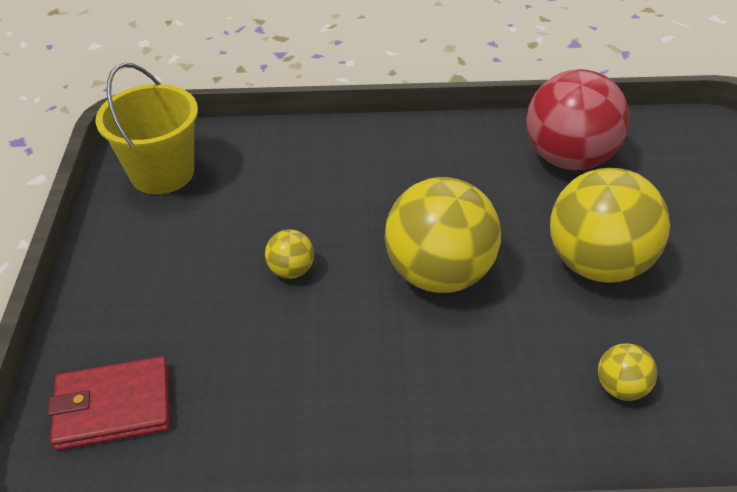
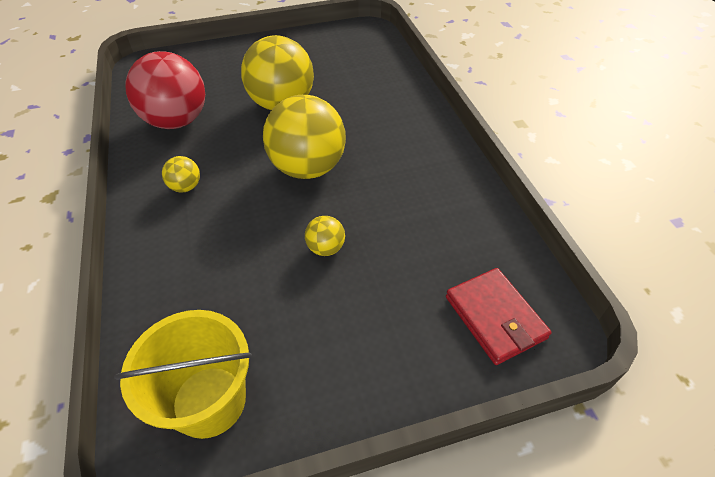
camera: 105 degrees left, 5 degrees up
yellow ball [598,343,657,401] -> yellow ball moved to [162,156,200,192]

